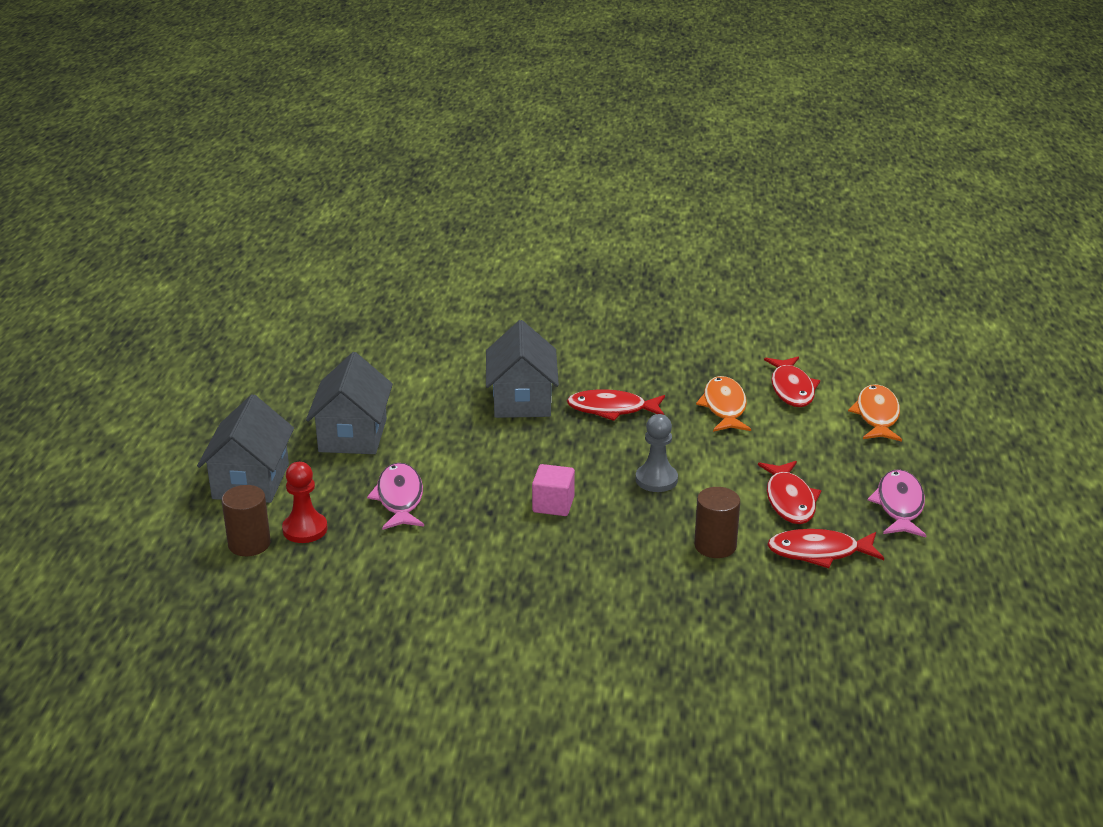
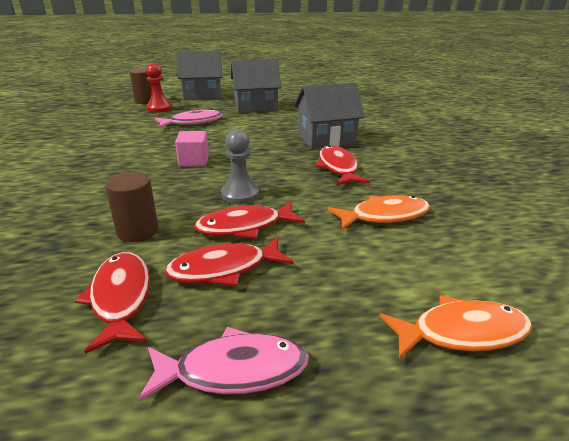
camera: 75 degrees right, 0 degrees up
red fish [764,357,820,407] -> red fish moved to [194,202,305,239]

